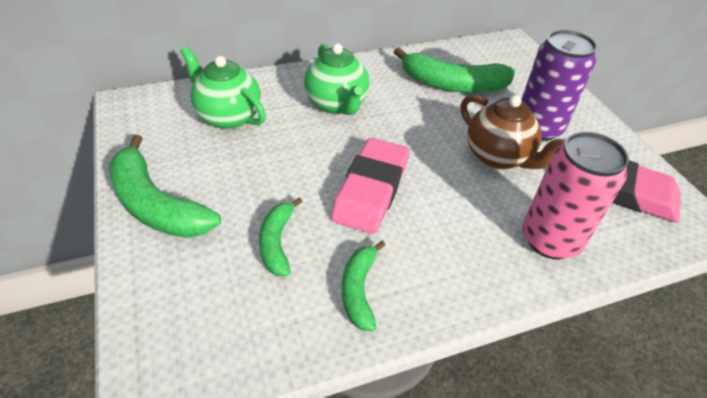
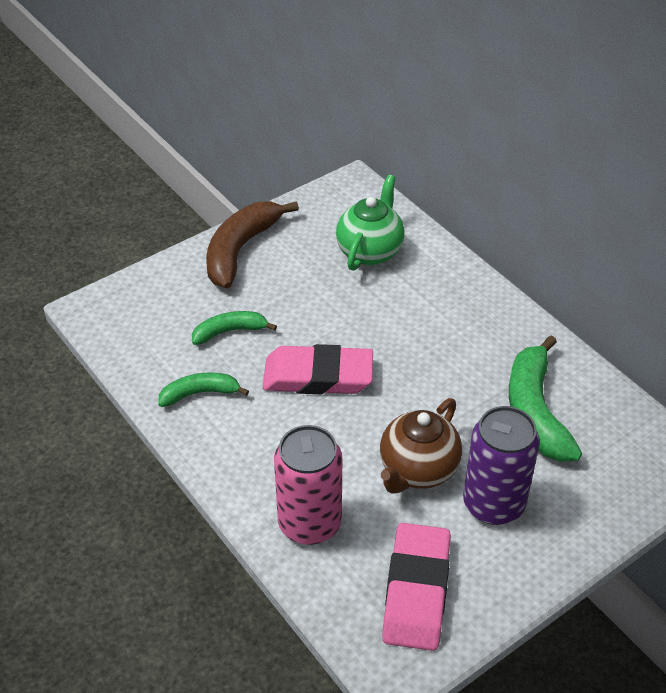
camera: 75 degrees right, 0 degrees up
green banana [109,135,221,238] -> brown banana [206,201,299,289]
green teapot [304,43,369,115] -> none

